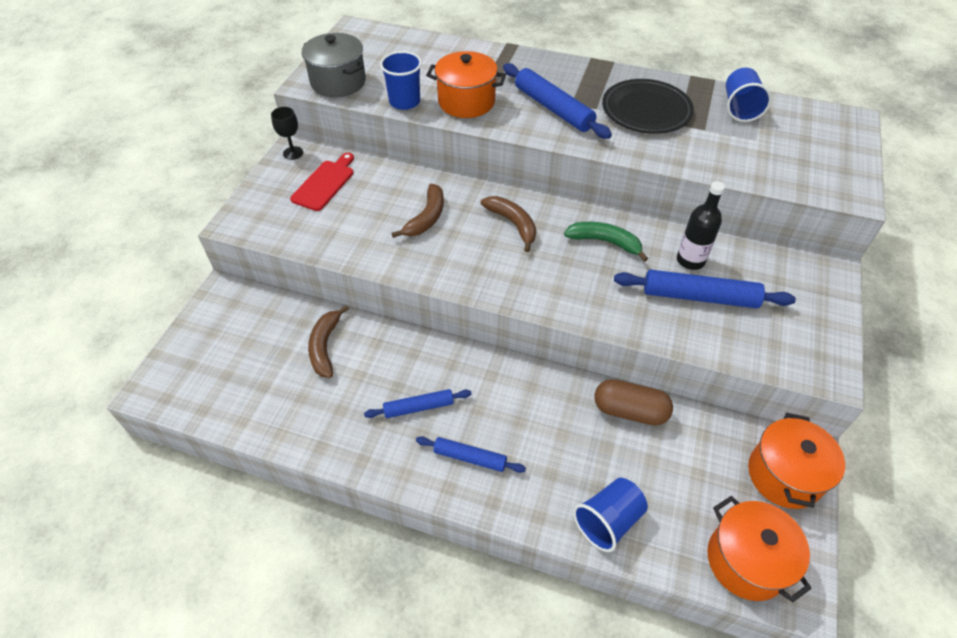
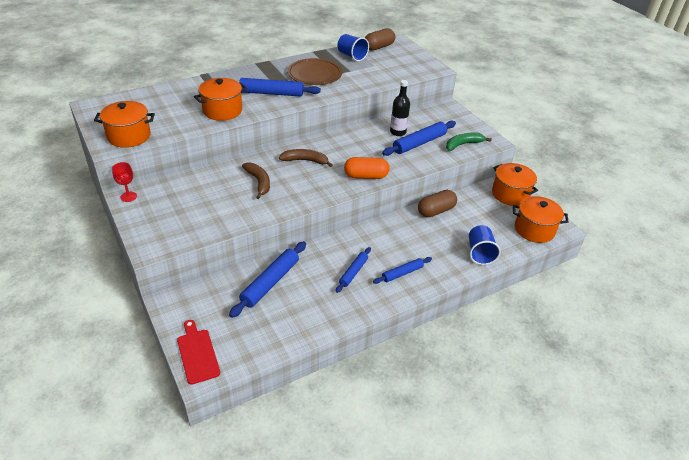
camera: 50 degrees left, 10 degrees down
black goblet [271,107,303,160] -> red goblet [112,162,137,202]
red cutting board [290,153,354,211] -> red cutting board moved to [177,320,220,385]
grey pot [302,33,366,97] -> orange pot [94,101,155,148]
brown banana [308,305,349,378] -> blue rolling pin [229,241,306,318]
blue cup [380,51,422,110] -> none
green banana [564,222,648,262] -> green banana moved to [446,132,492,151]
black plate [602,79,694,134] -> brown plate [287,58,342,85]
none -> orange capsule [344,157,390,179]
none -> brown capsule [365,28,395,51]

